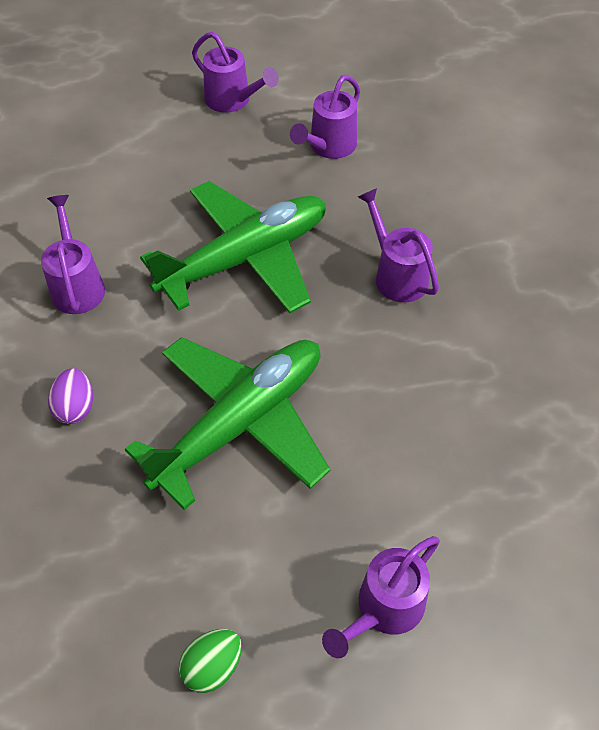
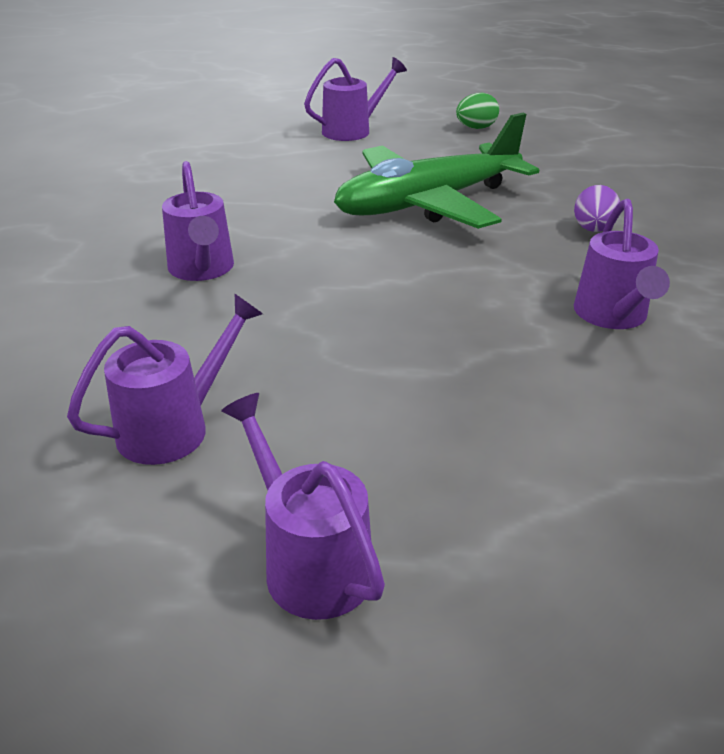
camera: 165 degrees left, 20 degrees down
green plane [140,181,326,313] -> none

